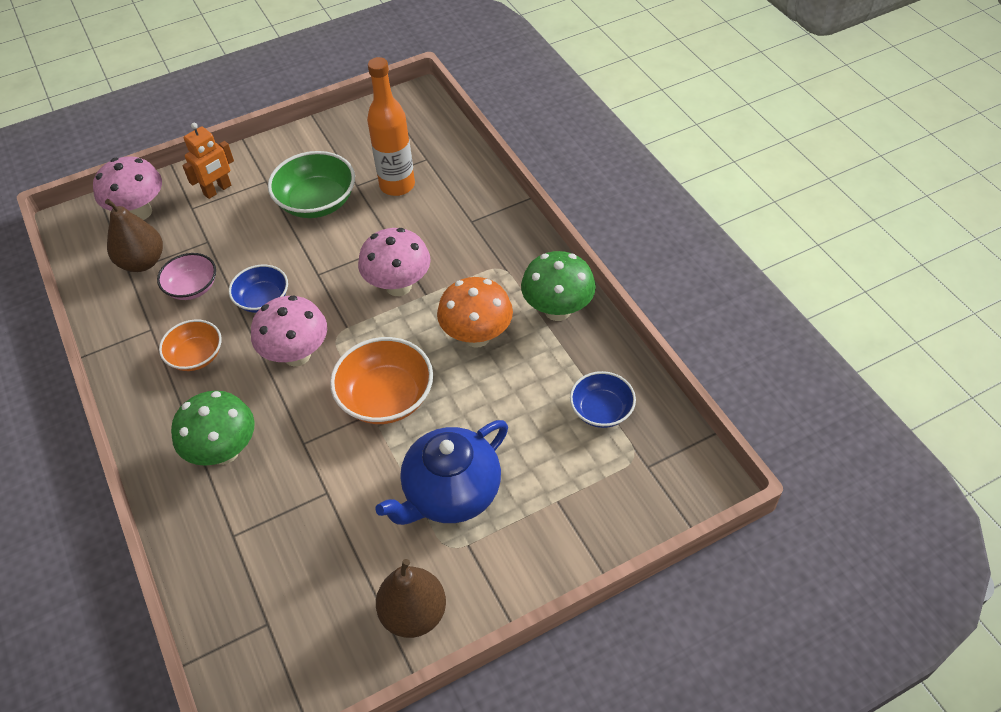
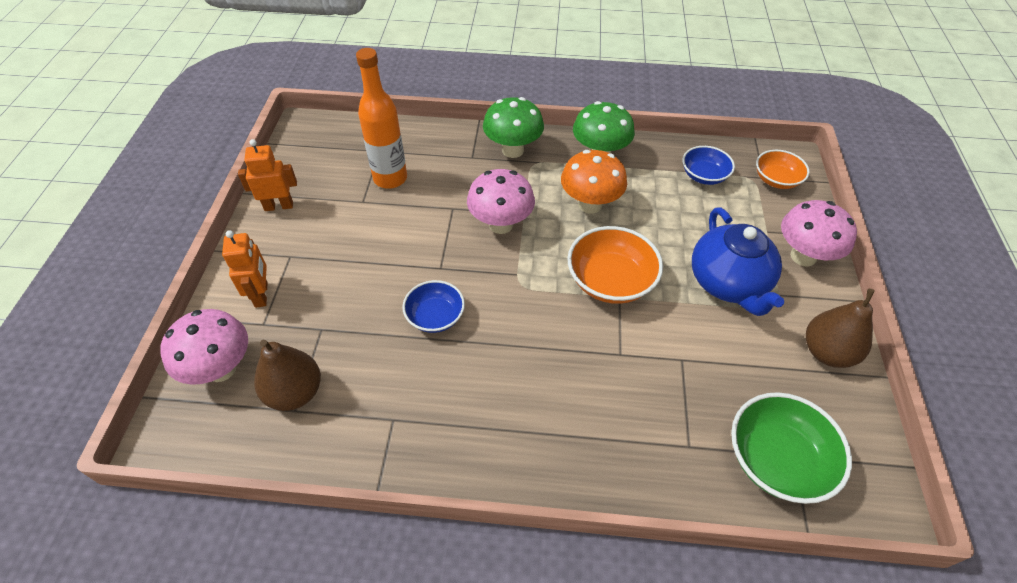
camera: 60 degrees left, 0 degrees up
pink bowl [157,253,216,300] -> none
orange bowl [159,319,222,371] -> orange bowl moved to [756,150,810,189]
green mushroom [171,391,255,466] -> green mushroom moved to [483,97,544,158]
pink mushroom [251,296,327,367] -> pink mushroom moved to [781,200,857,267]
green bowl [268,151,355,218] -> green bowl moved to [731,392,852,504]
none -> orange robot [238,139,297,211]

